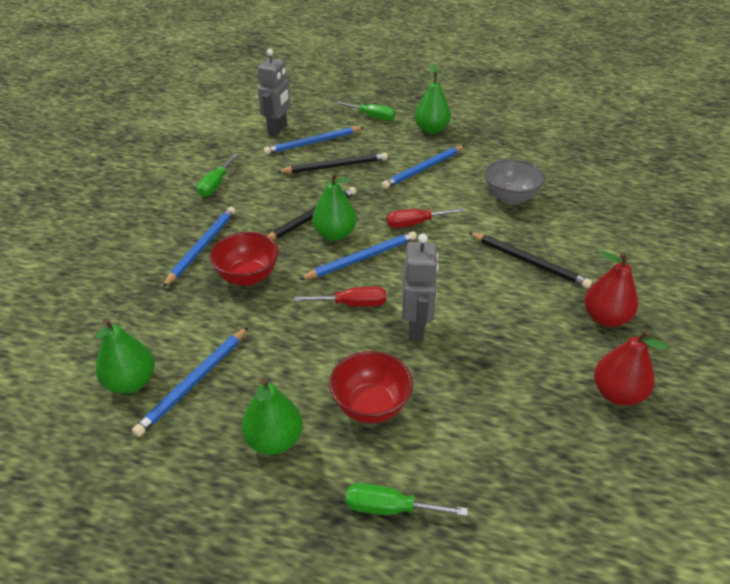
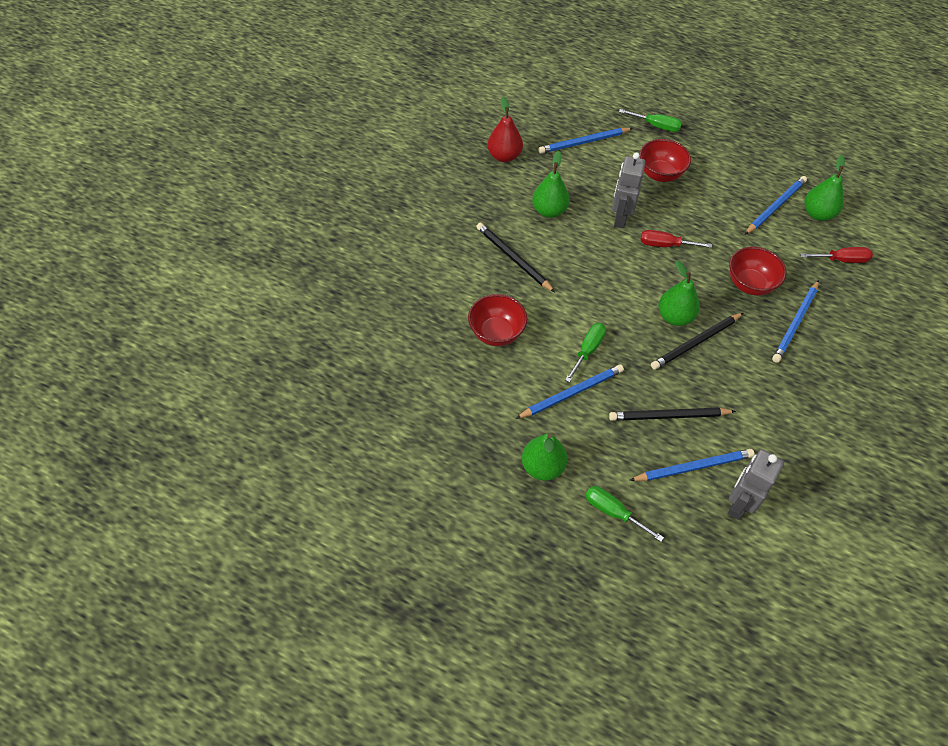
camera: 170 degrees left, 15 degrees up
green screwdriver [197,154,238,197] -> green screwdriver moved to [565,323,606,382]
green pear [241,378,303,455] -> green pear moved to [532,151,570,218]
blue pencil [299,231,417,280] -> blue pencil moved to [538,128,633,154]
red screwdriver [386,208,464,228] -> red screwdriver moved to [800,247,873,263]
grey bowl [485,159,545,205] -> red bowl [468,294,527,346]
red pear [584,251,638,327] -> none

